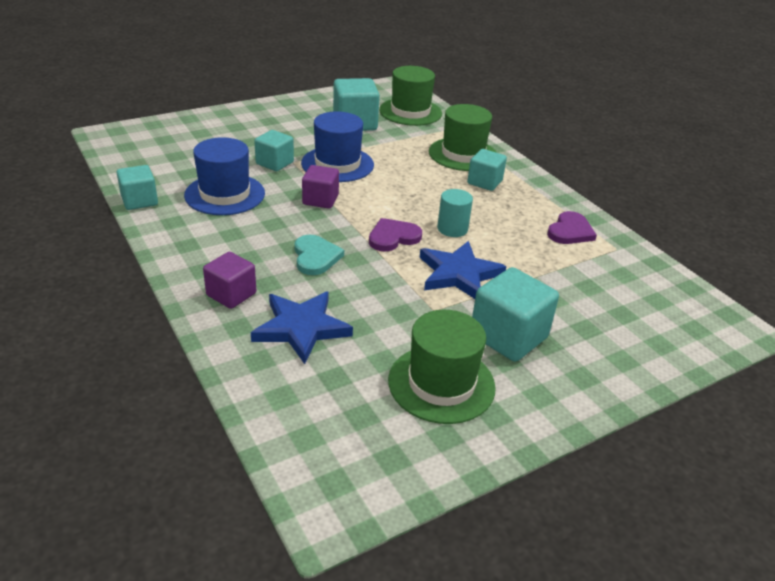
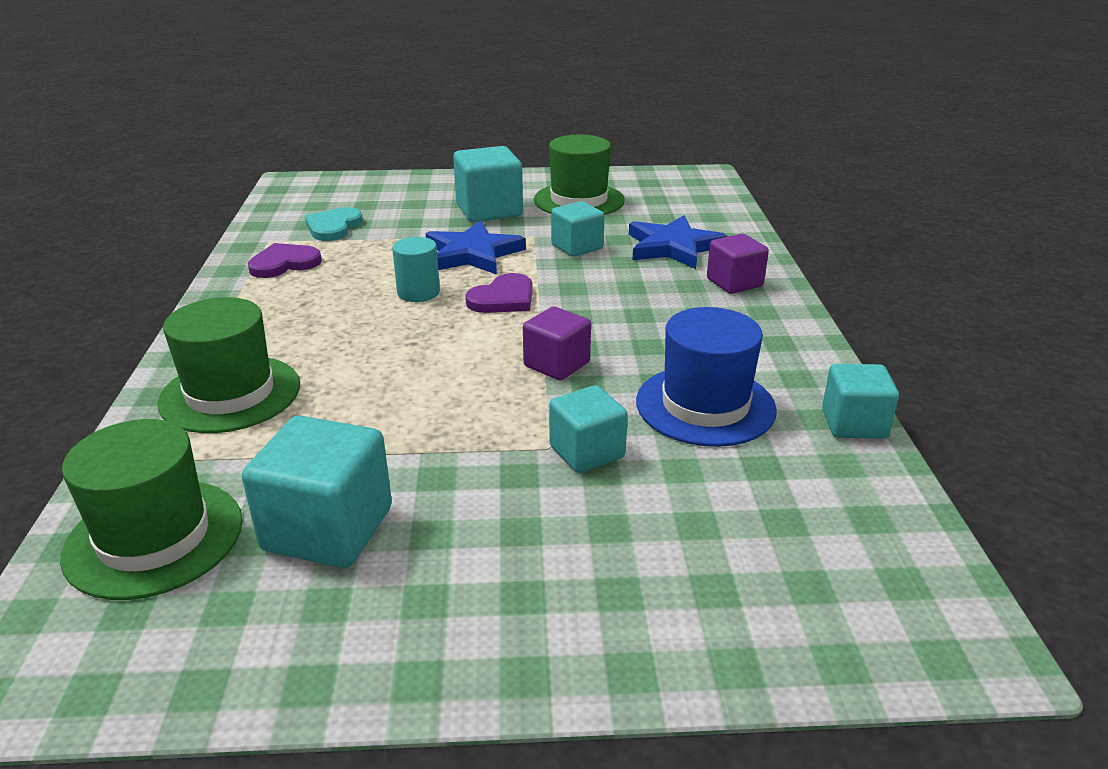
camera: 150 degrees left, 5 degrees down
turquoise heart [294,235,344,275] -> turquoise heart moved to [305,207,363,241]
blue hat [301,111,374,182] -> none
purple heart [369,218,422,251] -> purple heart turned 45 degrees counterclockwise [465,273,533,313]
turquoise cube [467,149,507,191] -> turquoise cube moved to [551,201,605,257]

